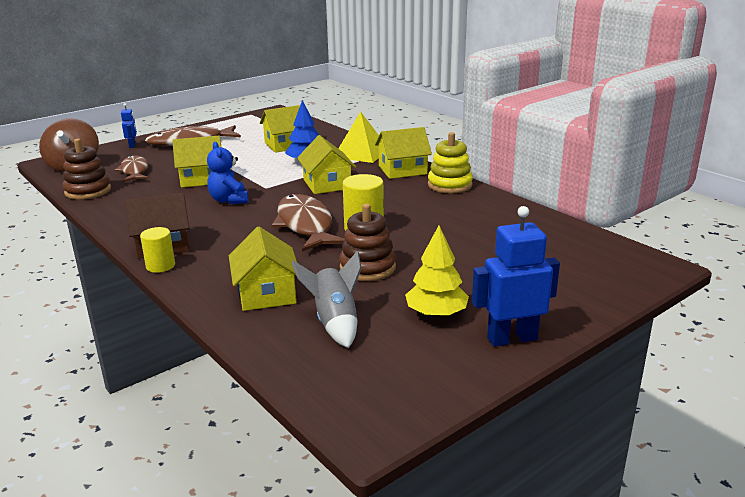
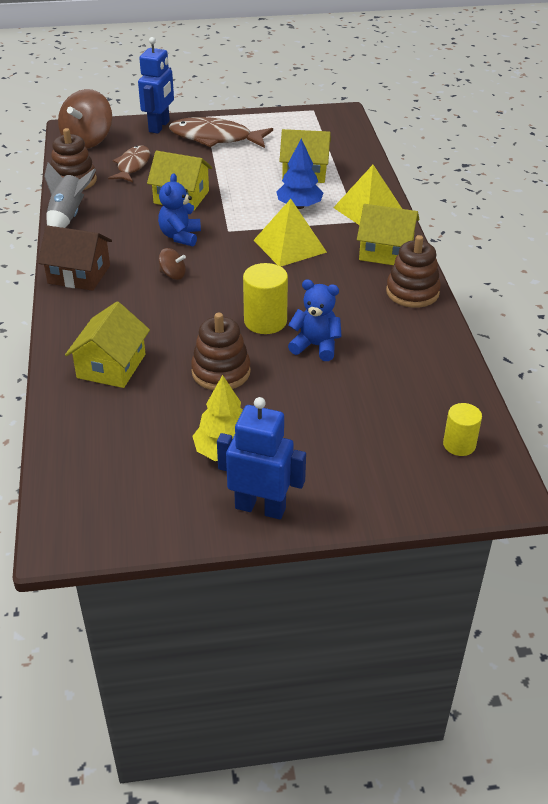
camera: 30 degrees right, 15 degrees up
blue robot [121,103,137,148] -> blue robot [138,37,174,134], size x1.89
yellow cylinder [140,227,175,273] -> yellow cylinder moved to [443,403,482,456]
brown fish [272,194,345,252] -> none
grey rocket [291,251,362,348] -> grey rocket moved to [44,163,96,228]
yellow house [297,135,356,194] -> yellow pyramid [254,199,327,267]
yellow stacking toy [428,132,473,193] -> brown stacking toy [386,235,441,308]
none -> brown spinning top [159,248,186,280]
none -> blue teddy bear [288,279,342,361]

